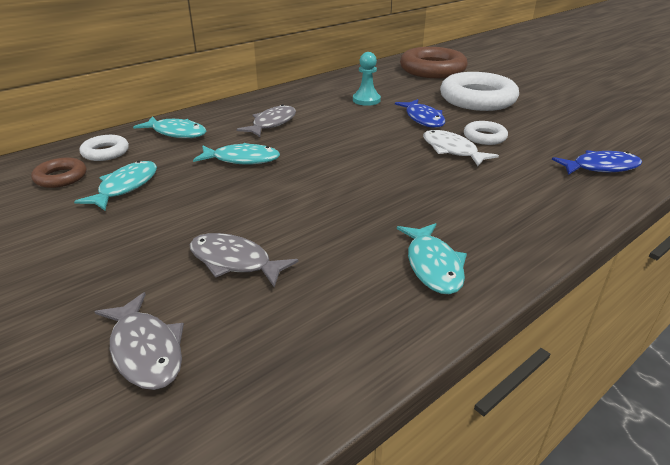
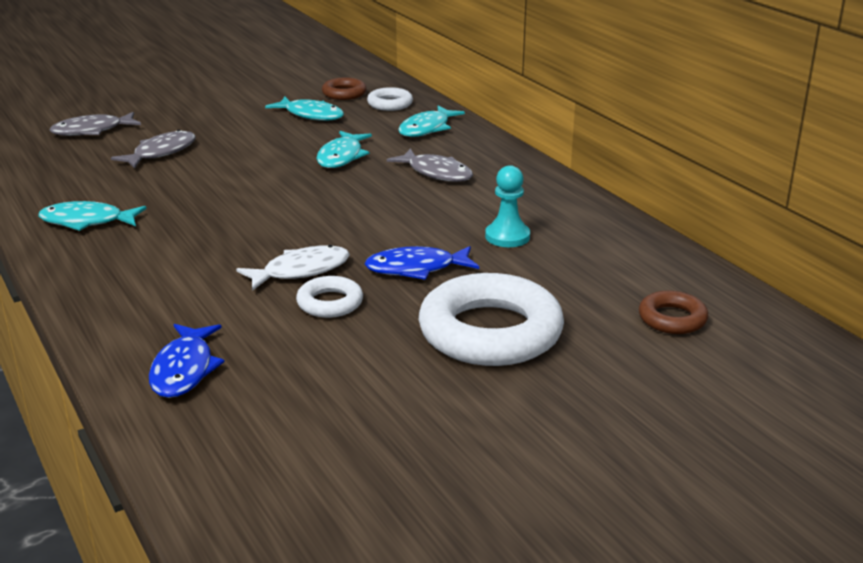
camera: 100 degrees right, 5 degrees down
brown ring [400,47,468,78] -> brown ring [639,291,708,334], size x0.48

